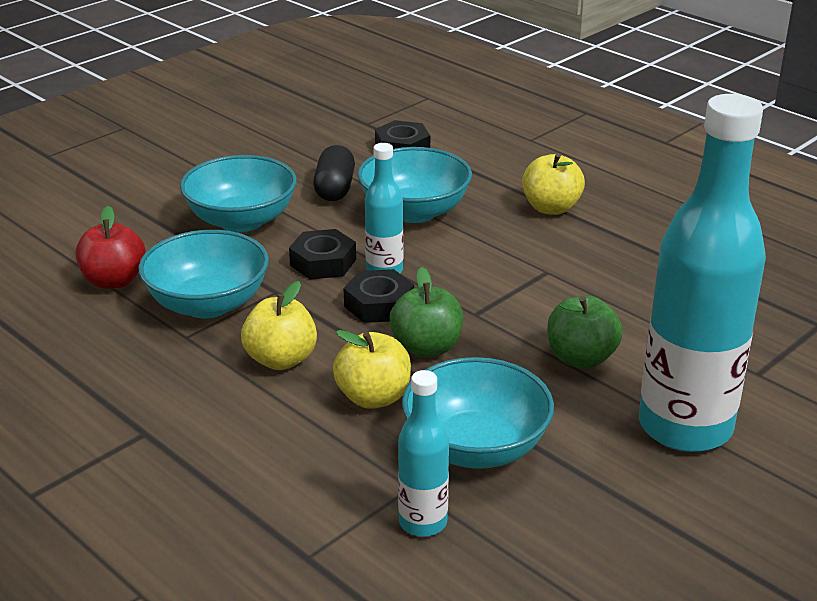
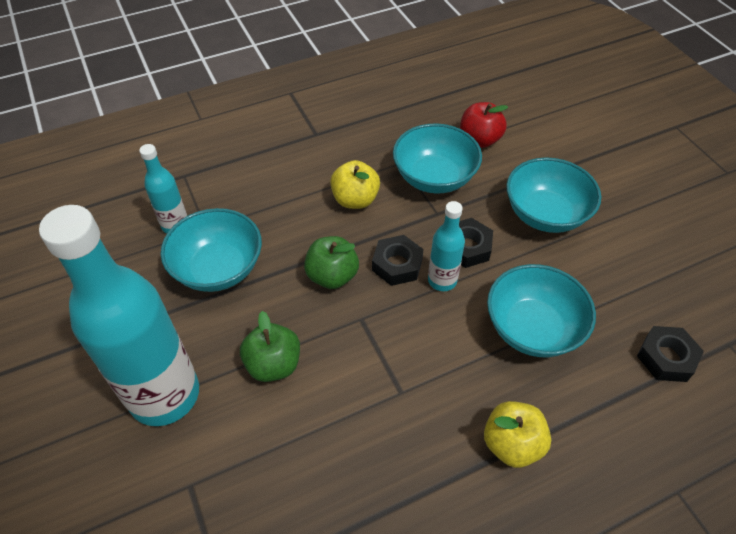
camera: 110 degrees right, 20 degrees up
black capsule [313,145,355,201] -> none
yellow apple [333,330,411,409] -> none

